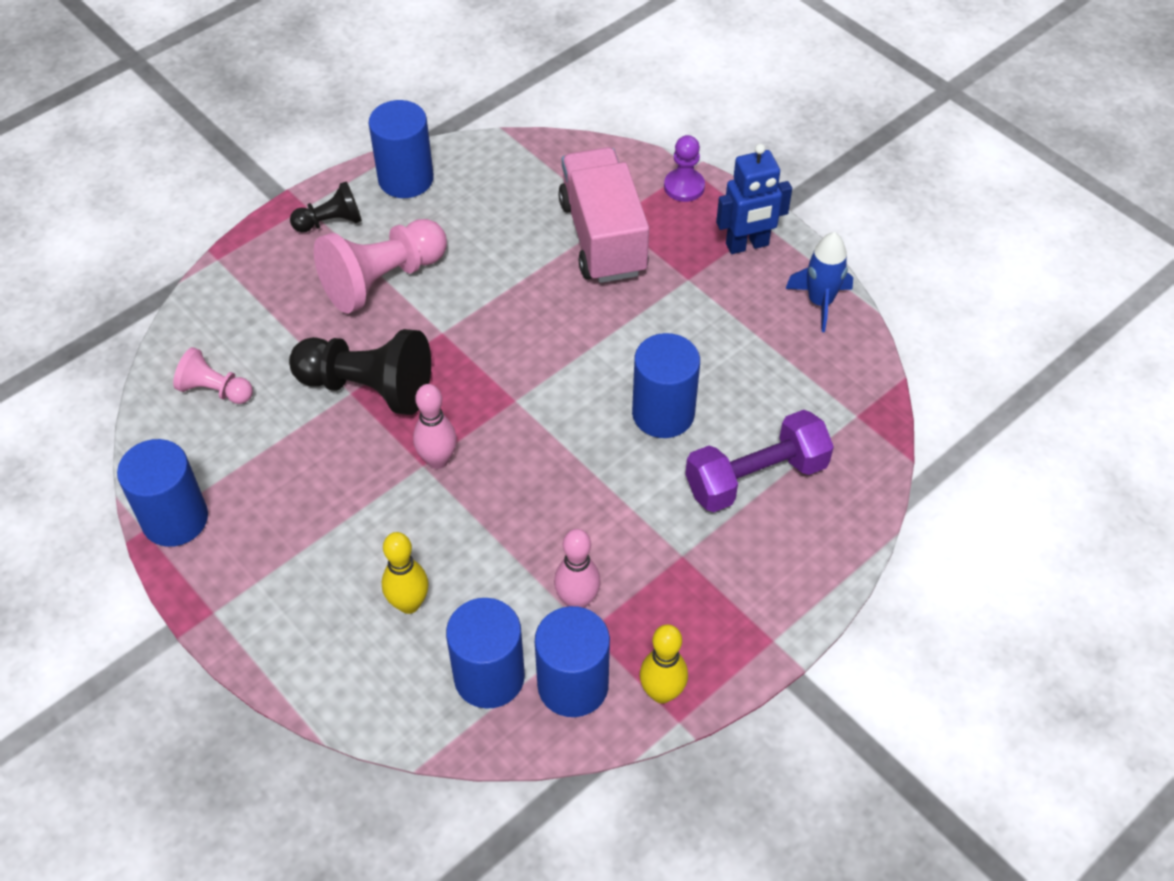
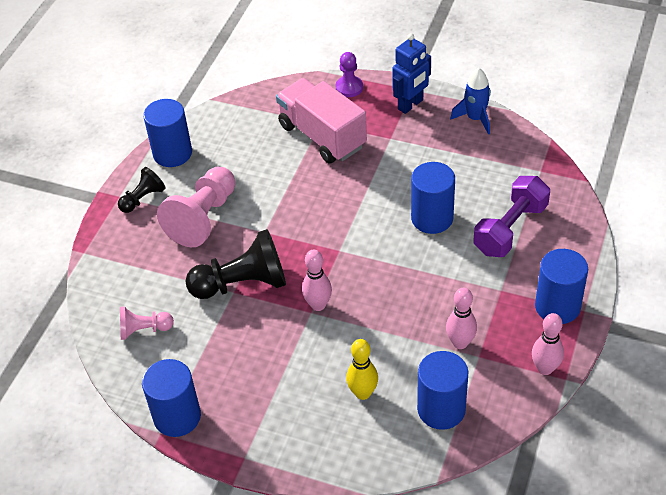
camera: 25 degrees left, 5 degrees down
blue cylinder [535,606,610,717] -> blue cylinder moved to [535,249,588,324]
yellow bowling pin [640,624,688,704] -> pink bowling pin [532,313,564,375]

